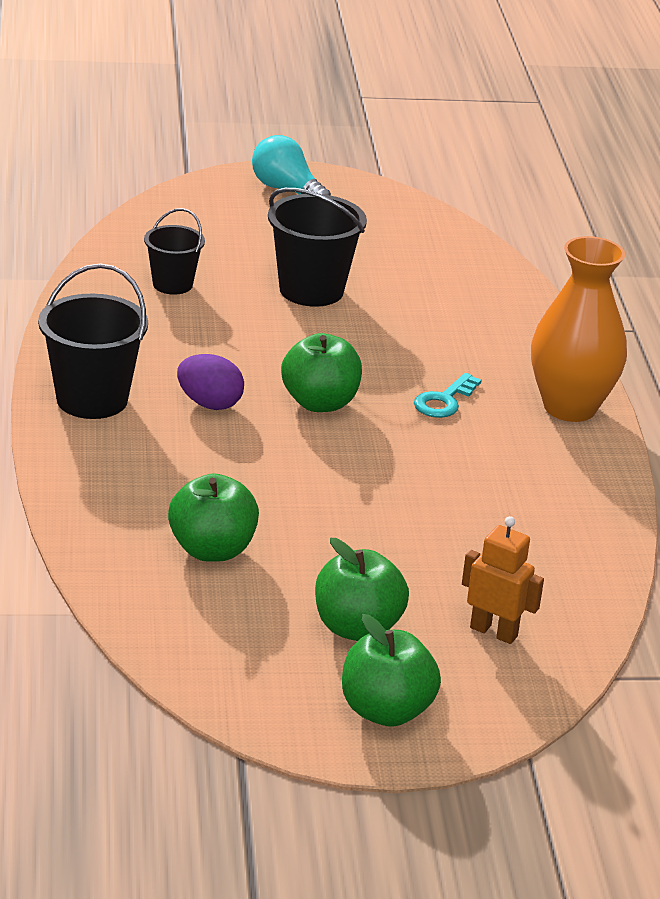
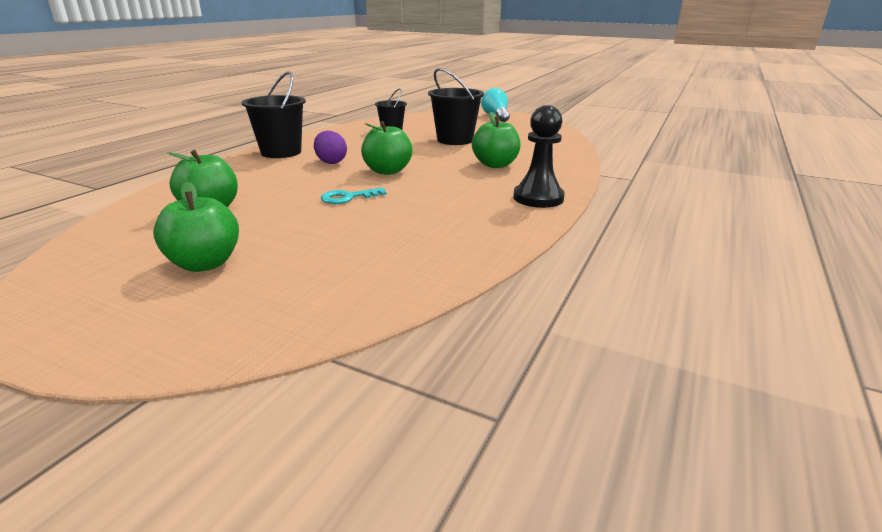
camera: 35 degrees right, 5 degrees down
green apple [342,614,441,727] -> green apple moved to [472,112,521,168]
turquoise key [414,373,482,418] -> turquoise key moved to [321,187,387,204]
orange robot [462,516,544,644] -> none
orange vase [531,236,627,422] -> black pawn [513,105,565,208]

